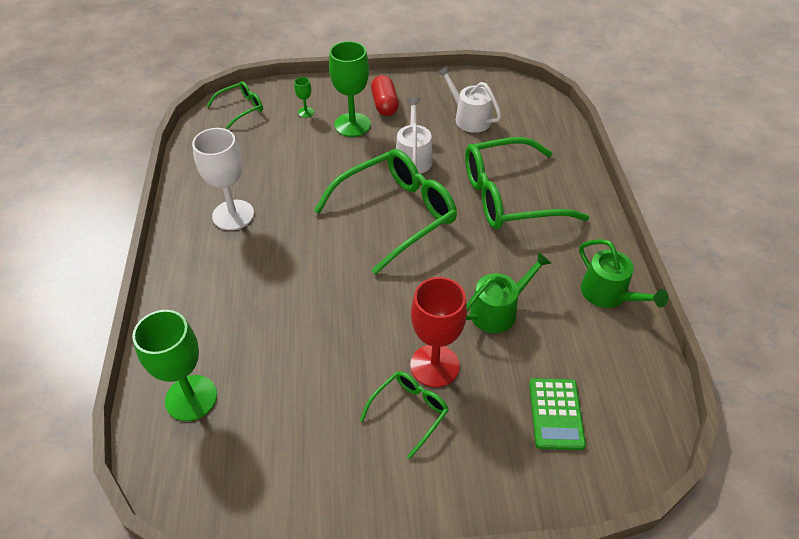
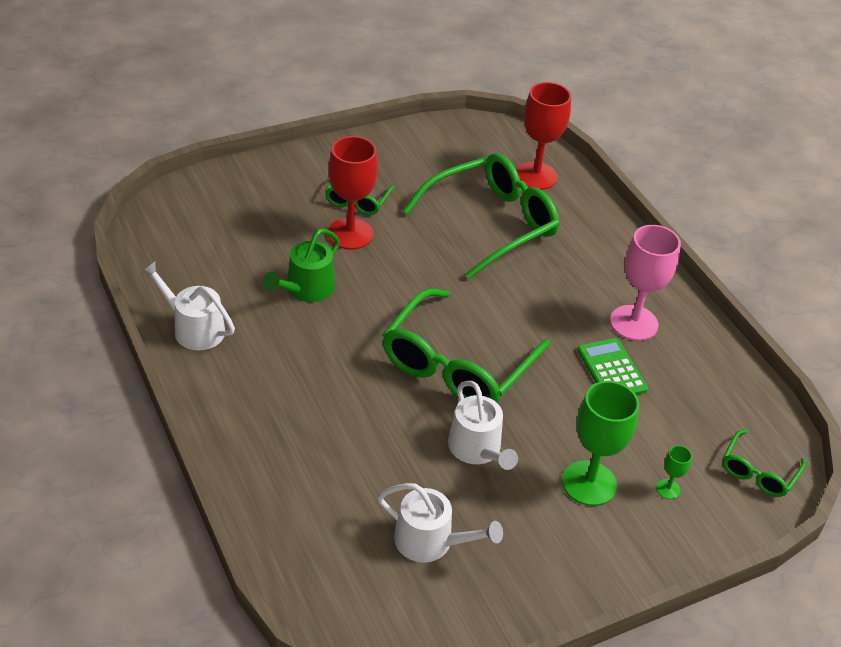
camera: 155 degrees right, 5 degrees down
green goblet [132,310,217,421] -> red goblet [516,82,571,190]
white goblet [192,128,254,230] -> pink goblet [610,225,681,341]
red capsule [371,75,399,116] -> none
green glasses [465,137,589,230] -> green glasses moved to [403,153,560,279]
green calculator [529,378,586,450] -> green calculator moved to [577,338,648,395]
green watering can [579,239,668,308] -> white watering can [141,261,235,350]

